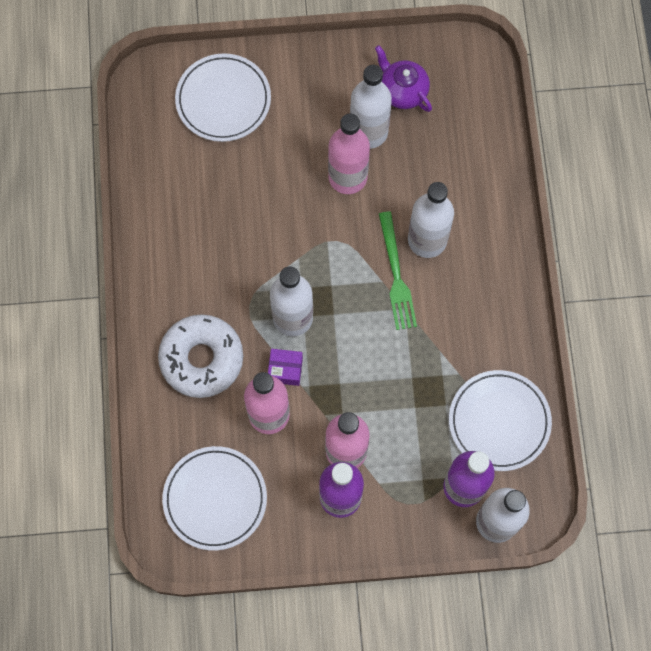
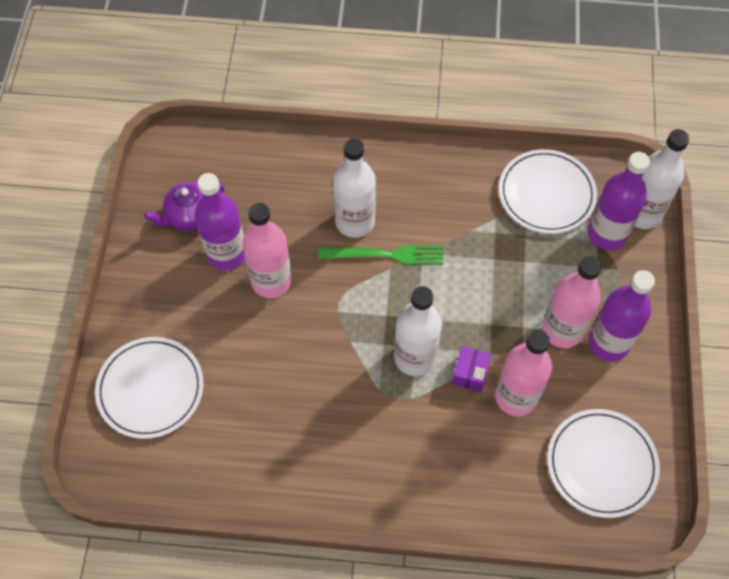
camera: 80 degrees left, 10 degrees down
white donut [158,314,243,398] -> none
white bottle [350,65,392,149] -> purple bottle [195,173,245,270]

